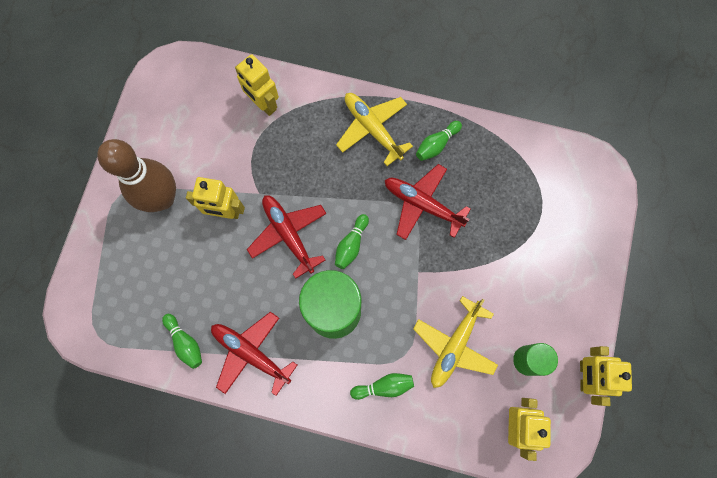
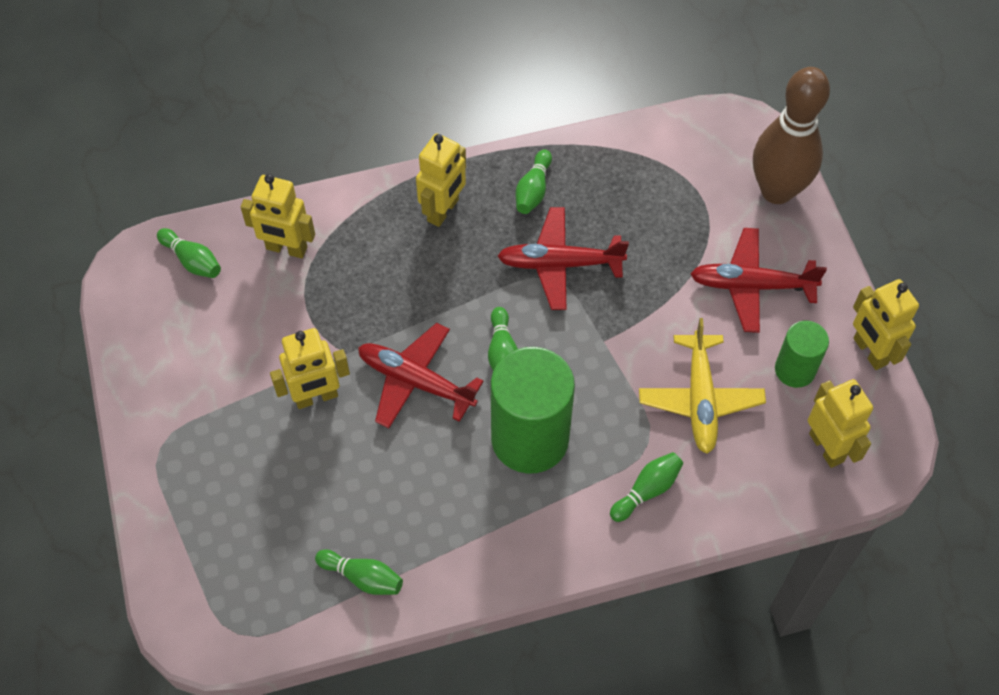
camera: 30 degrees left, 15 degrees down
brown bowling pin [97,139,176,212] -> brown bowling pin moved to [753,67,830,204]
red plane [211,312,297,396] -> red plane moved to [690,228,827,333]
yellow plane [336,93,413,166] -> yellow robot [416,133,466,227]
none -> green bowling pin [157,228,221,278]

